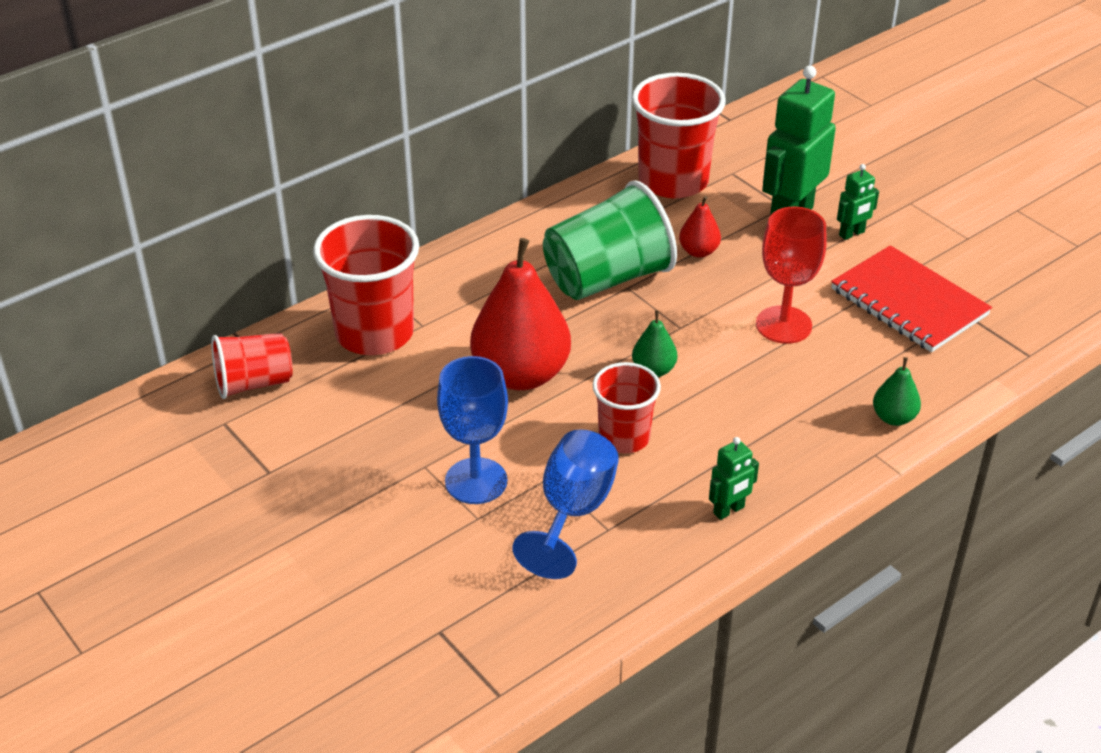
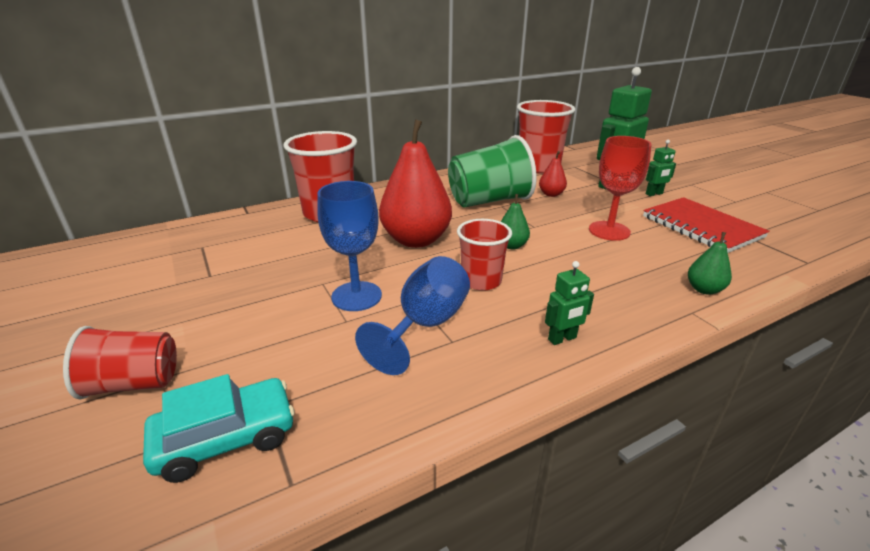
camera: 10 degrees right, 10 degrees down
red cup [211,333,293,399] -> red cup moved to [63,326,177,400]
none -> turquoise car [143,374,295,483]

